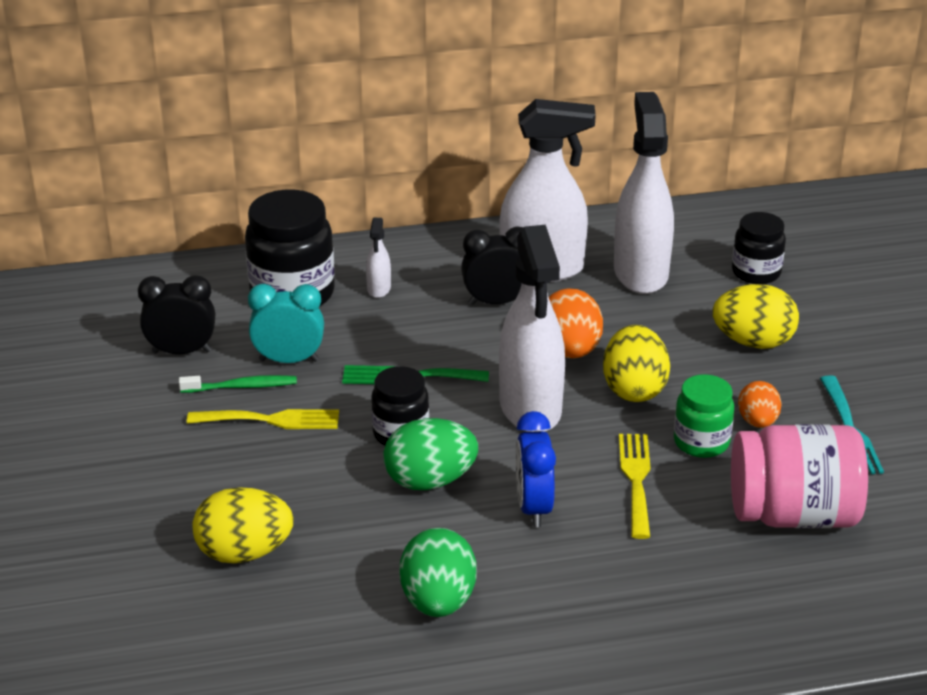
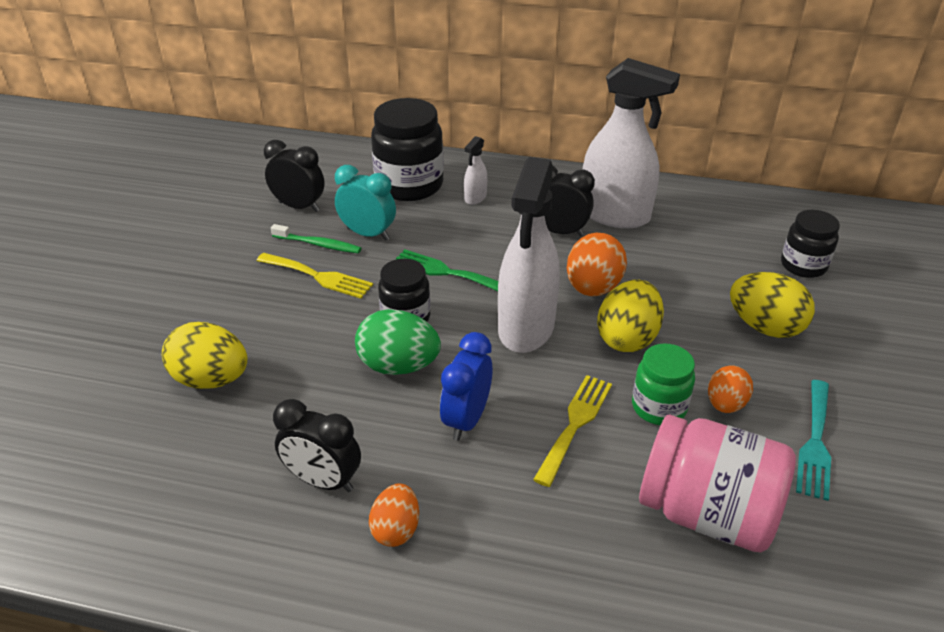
camera: 25 degrees right, 5 degrees up
green egg [400,528,477,617] -> black clock [273,399,361,492]
white spray bottle [614,92,674,294] -> none
none -> orange egg [369,484,419,547]

